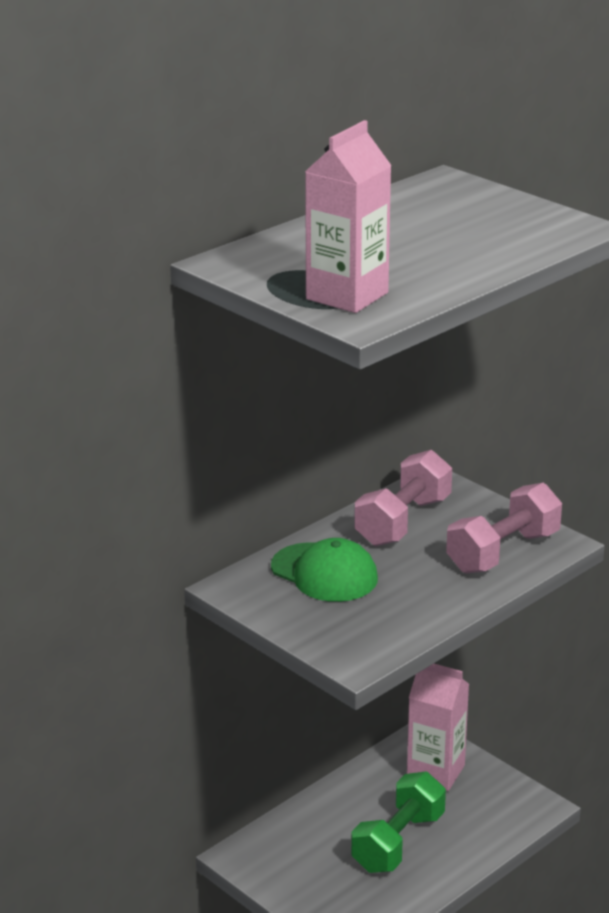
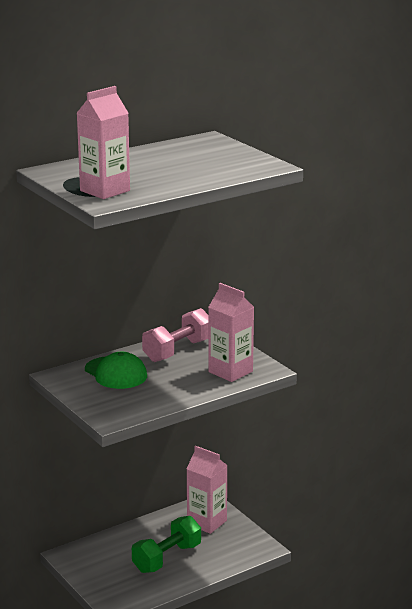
camera: 10 degrees right, 5 degrees down
pink dumbbell [446,483,562,574] -> pink carton [208,283,254,382]

